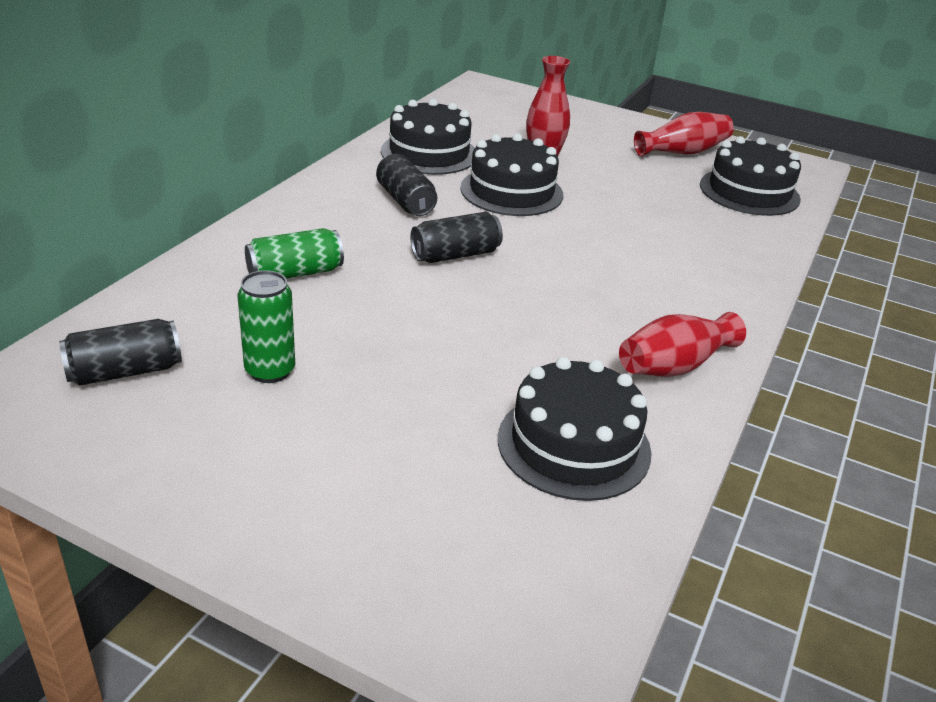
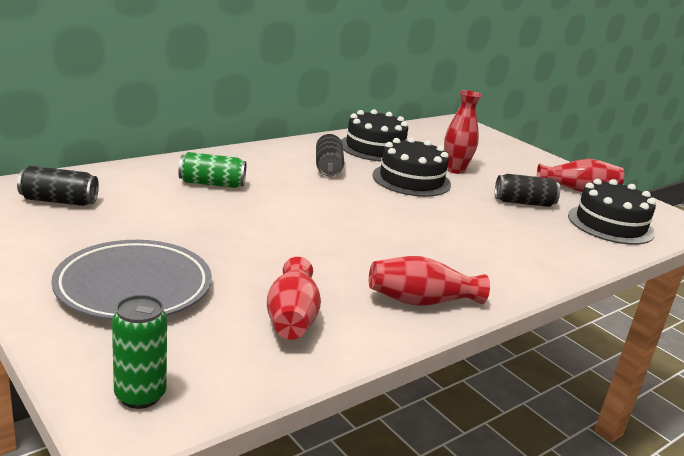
camera: 25 degrees right, 10 degrees down
green can [238,270,295,383] -> green can moved to [112,295,167,409]
black can [410,212,503,263] -> black can moved to [495,174,560,207]
black cake [498,357,652,501] -> red vase [267,257,321,340]
none -> grey plate [51,240,212,320]

